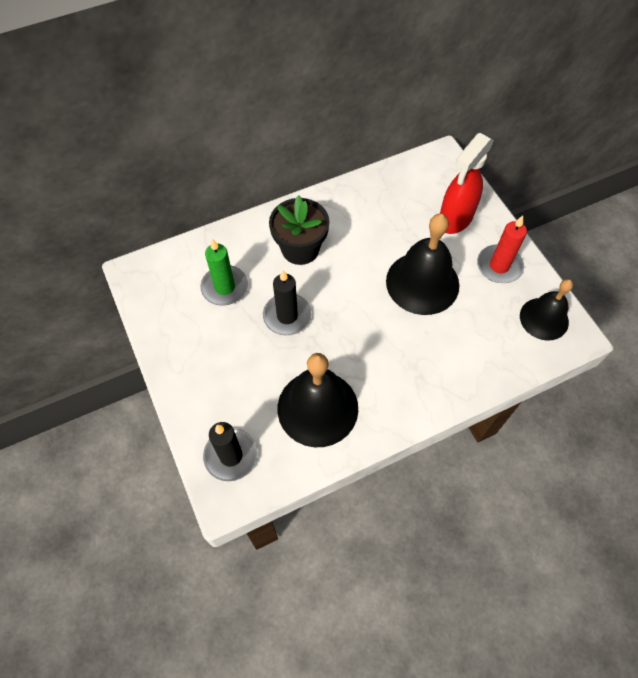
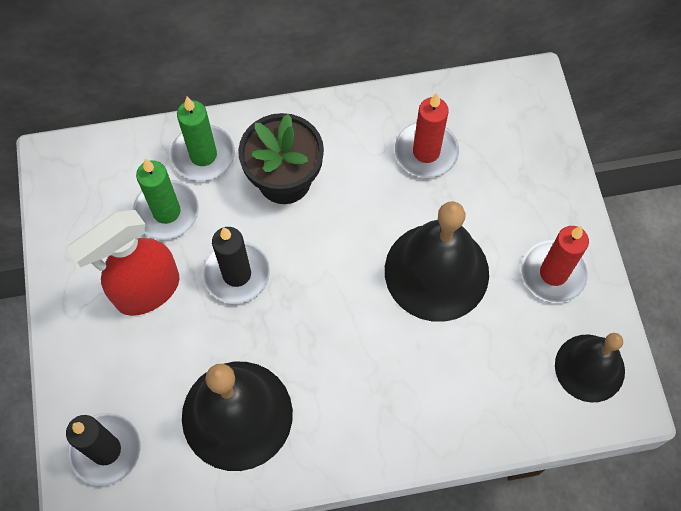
camera: 15 degrees right, 5 degrees up
red spray bottle [440,133,494,234] -> red spray bottle moved to [67,210,179,316]
none -> green candle [170,97,235,181]
none -> red candle [395,93,459,178]

